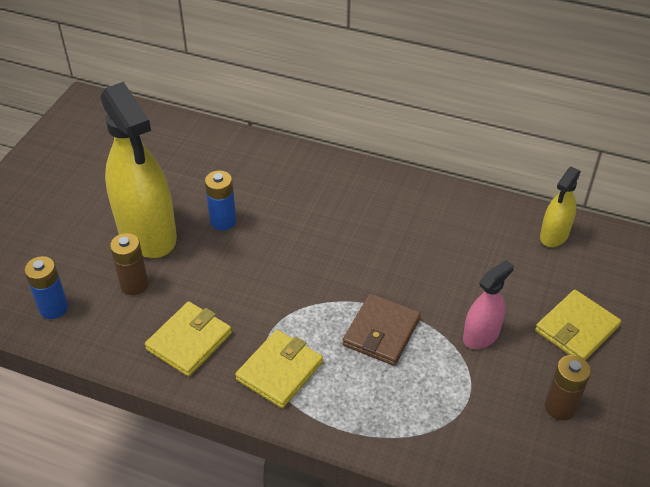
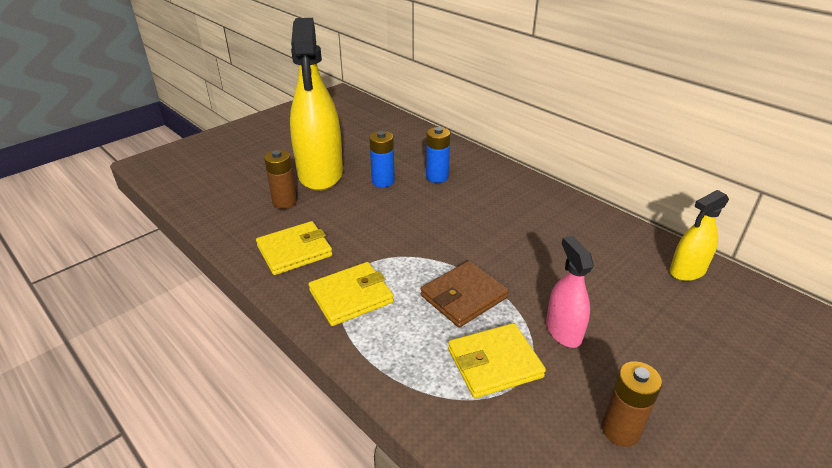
camera: 25 degrees right, 10 degrees down
blue battery [24,256,68,319] -> blue battery moved to [426,127,450,183]
pink spray bottle [463,260,514,349] -> pink spray bottle turned 90 degrees counterclockwise [546,236,594,348]
yellow wallet [535,290,621,360] -> yellow wallet moved to [448,323,546,398]

